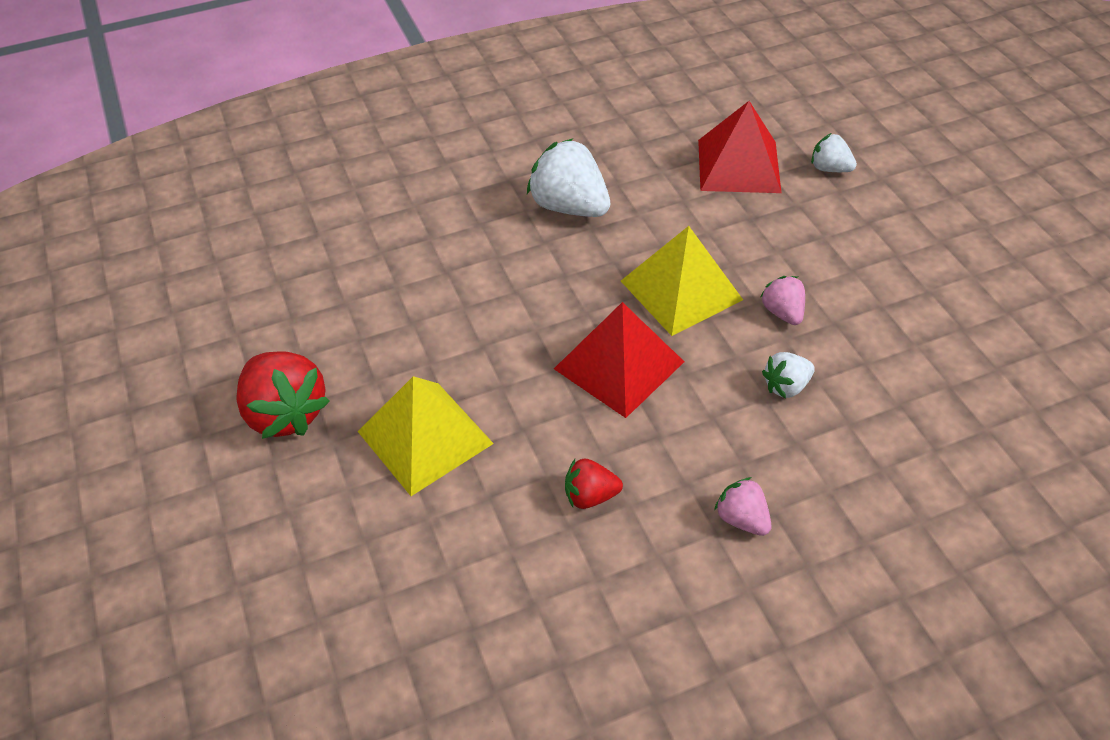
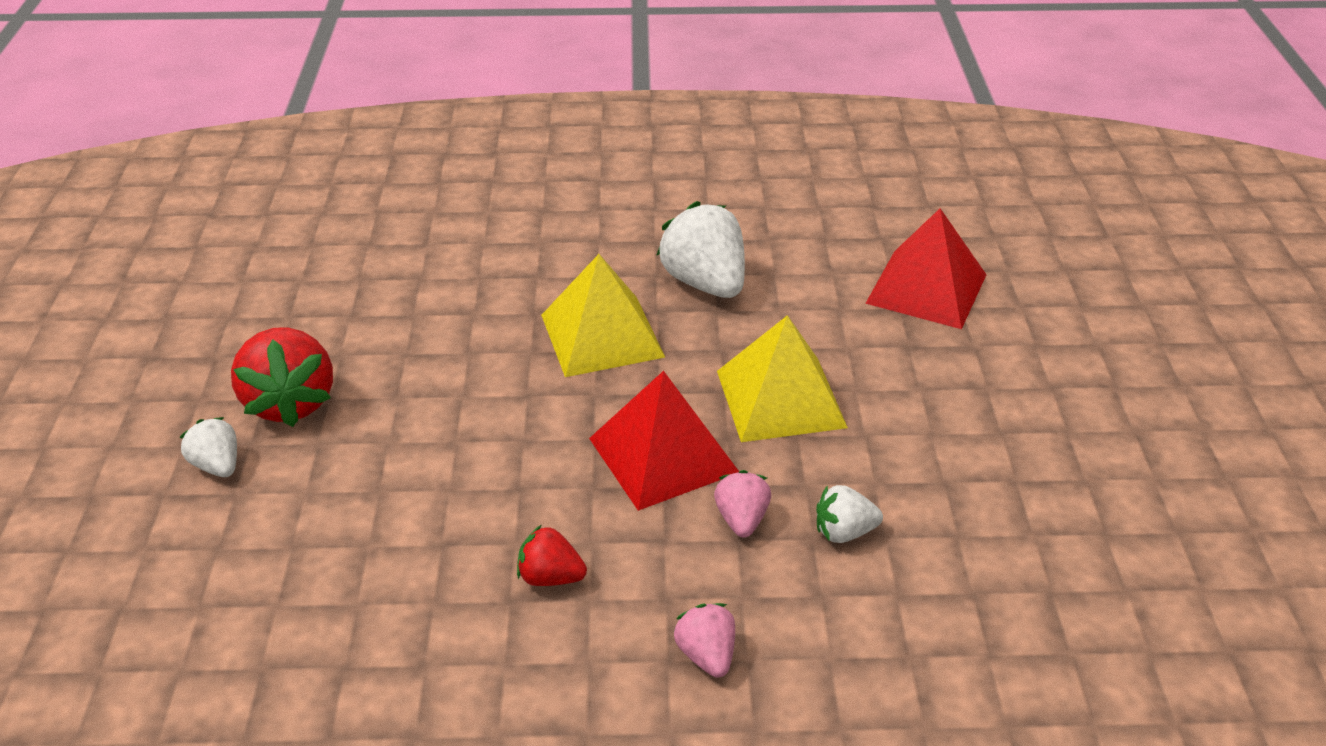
camera: 20 degrees right, 10 degrees down
yellow pyramid [358,376,494,496] -> yellow pyramid moved to [541,254,665,377]
pink strawberry [760,276,805,325] -> pink strawberry moved to [714,470,771,537]
white strawberry [811,133,857,172] -> white strawberry moved to [180,417,237,477]

